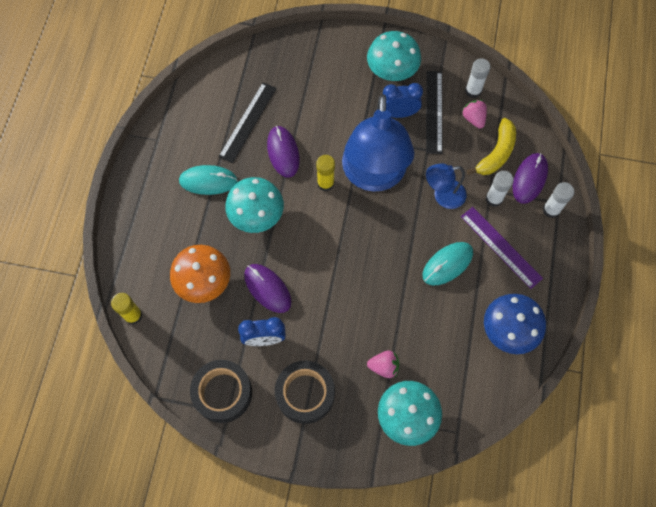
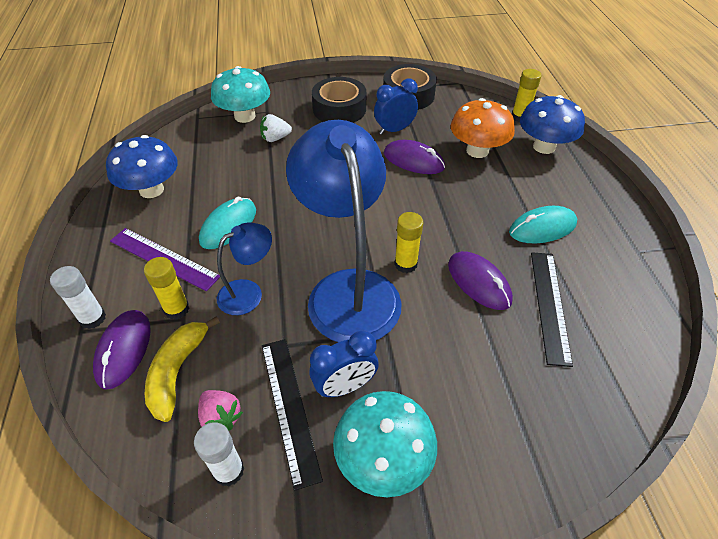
camera: 160 degrees right, 20 degrees down
turquoise mushroom [225,177,284,233] -> none
pink strawberry [367,350,399,378] -> white strawberry [260,114,292,142]
white glue stick [486,171,514,207] -> yellow glue stick [144,257,189,320]
none -> blue mushroom [520,95,585,154]

